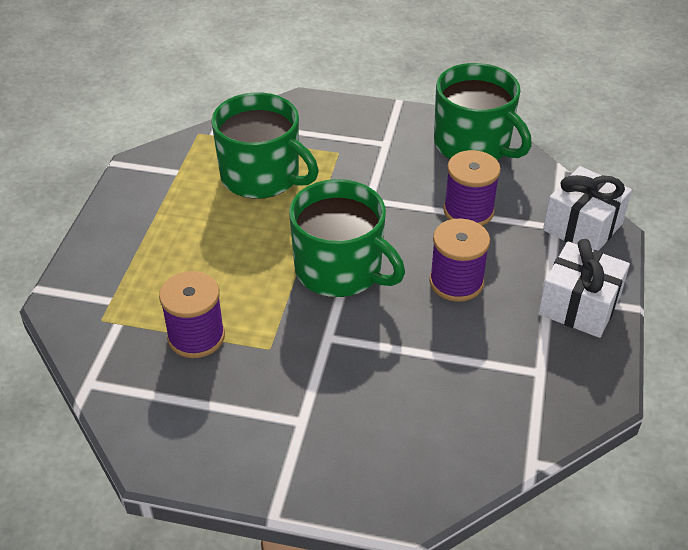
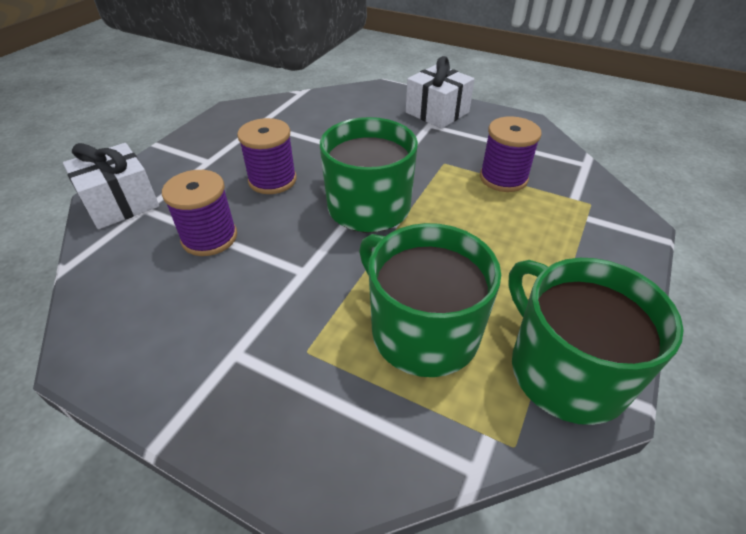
camera: 165 degrees left, 0 degrees up
green mug [434,63,532,160] -> green mug moved to [508,258,684,425]
white gift [538,239,630,338] -> white gift moved to [406,56,474,129]

